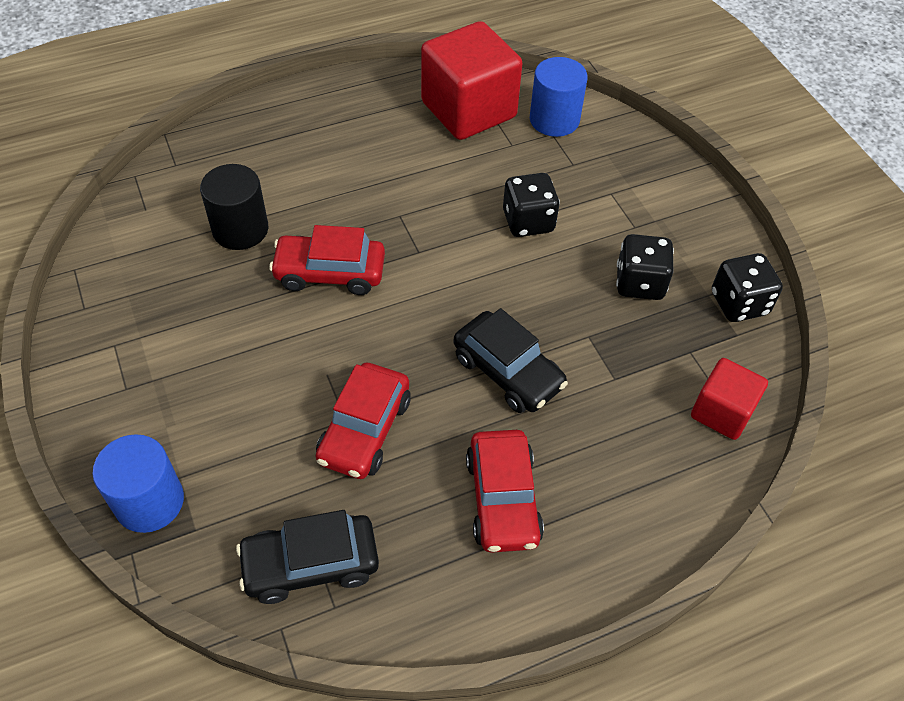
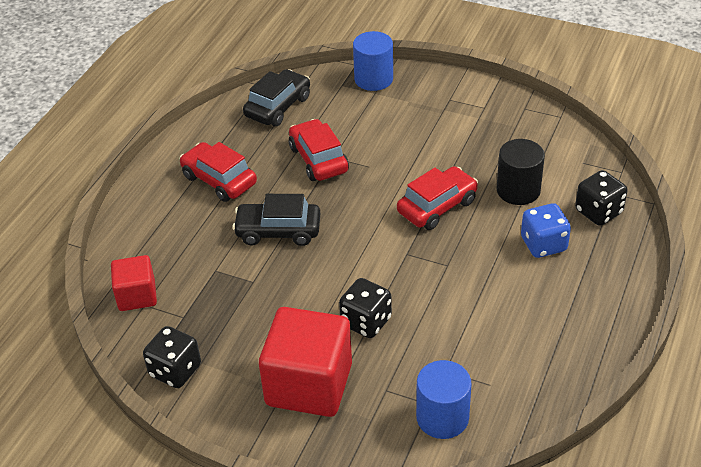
camera: 140 degrees right, 10 degrees down
red cube [421,21,522,140] -> red cube moved to [259,307,352,417]
black dice [616,234,674,300] -> black dice moved to [575,170,628,226]
none -> blue dice [521,203,571,258]

